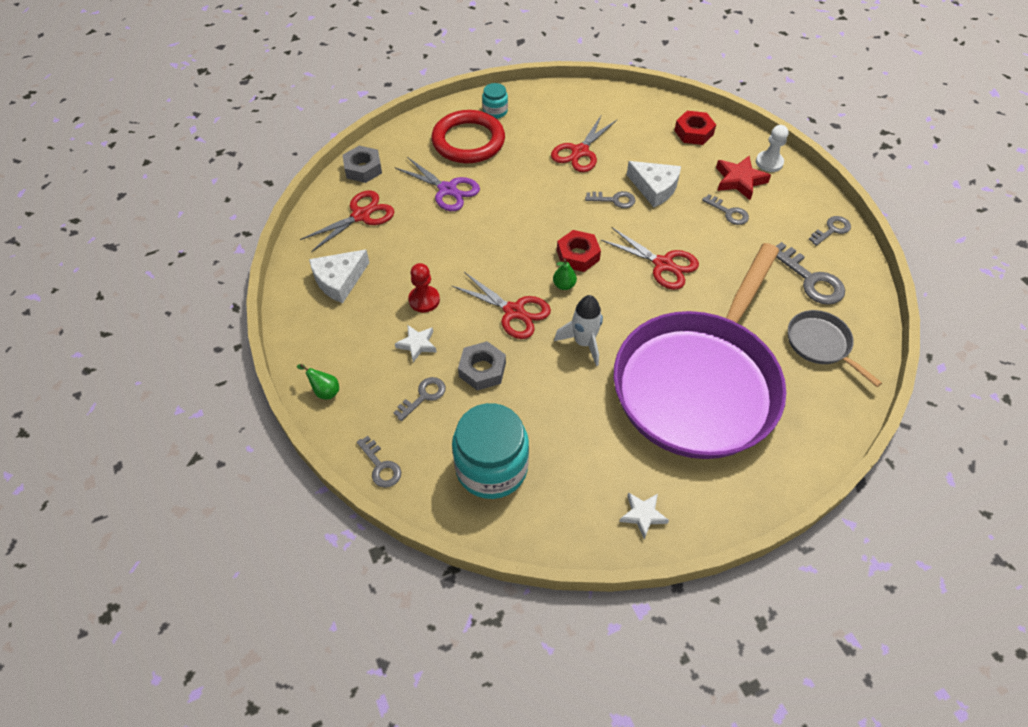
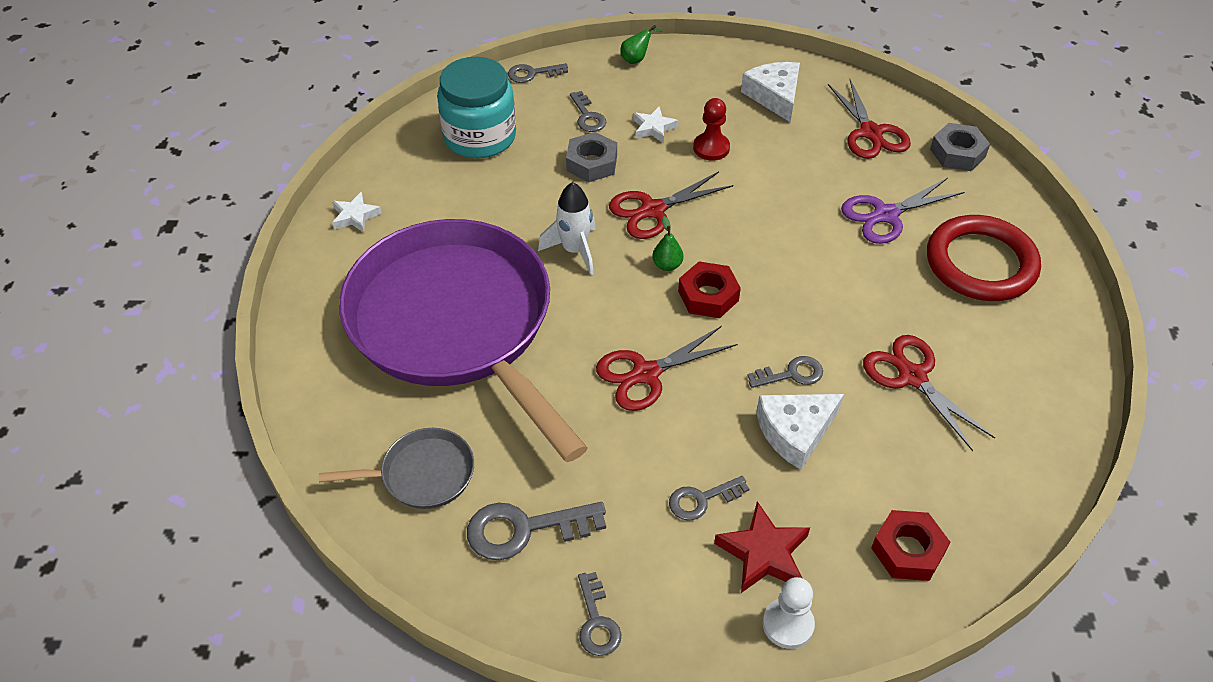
camera: 115 degrees right, 5 degrees down
turquoise jar [482,83,508,119] -> none
grey key [585,191,635,208] -> grey key turned 135 degrees counterclockwise [747,356,823,388]

